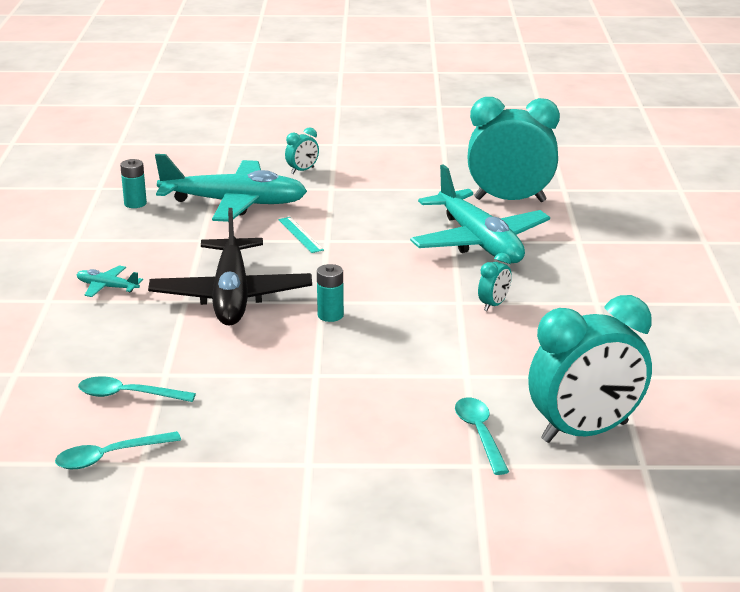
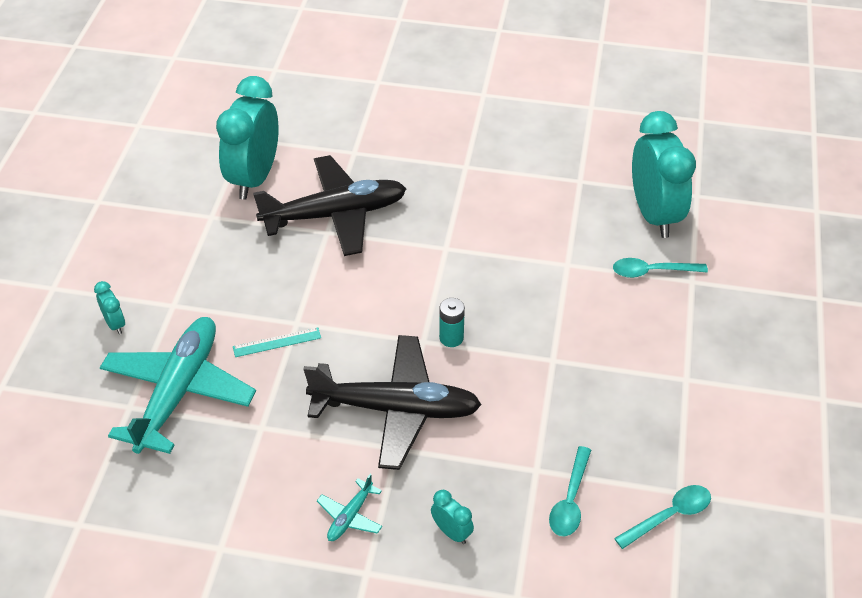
camera: 80 degrees left, 20 degrees up
turquoise spoon [55,431,181,469] -> turquoise spoon turned 105 degrees counterclockwise [614,485,711,549]
turquoise battery [120,159,147,208] -> none
turquoise plane [410,164,550,263] -> black plane [253,155,406,256]
turquoise clock [478,253,512,311] -> turquoise clock moved to [431,490,474,544]

